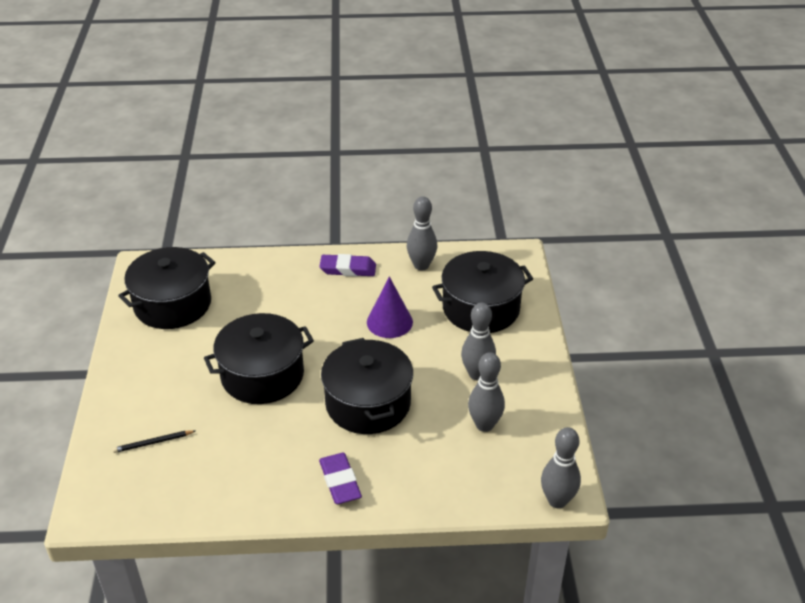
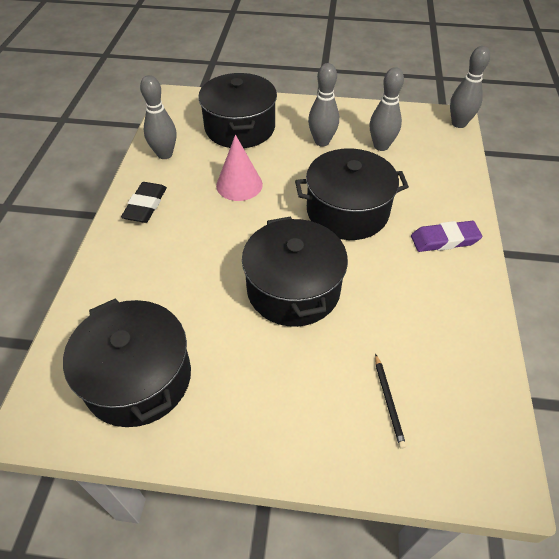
camera: 80 degrees left, 10 degrees up
purple eraser [319,254,376,277] -> black eraser [121,182,167,223]
purple cone [367,276,413,338] -> pink cone [216,135,263,201]

